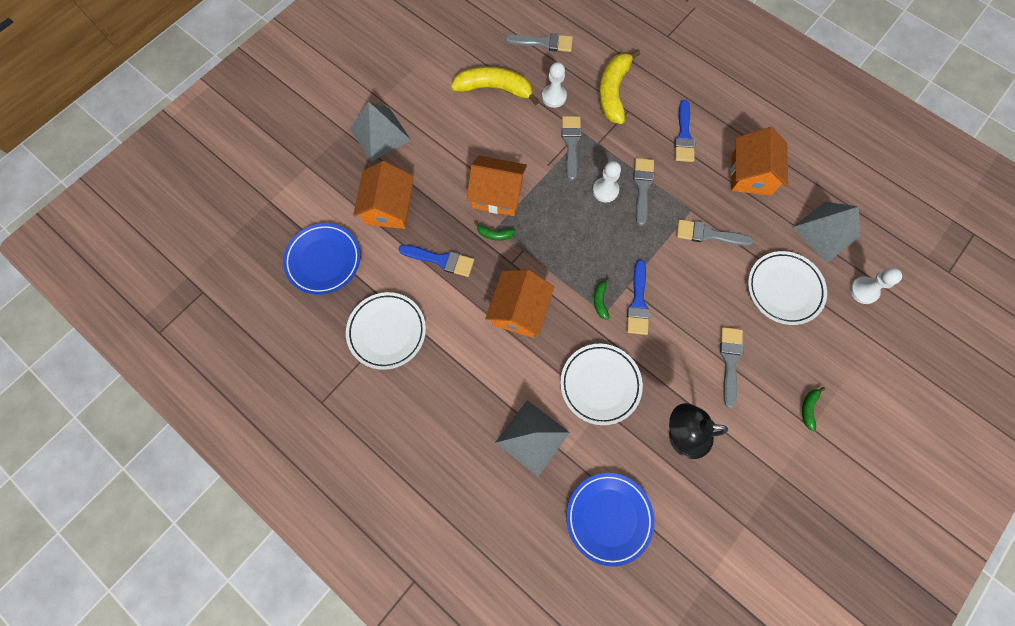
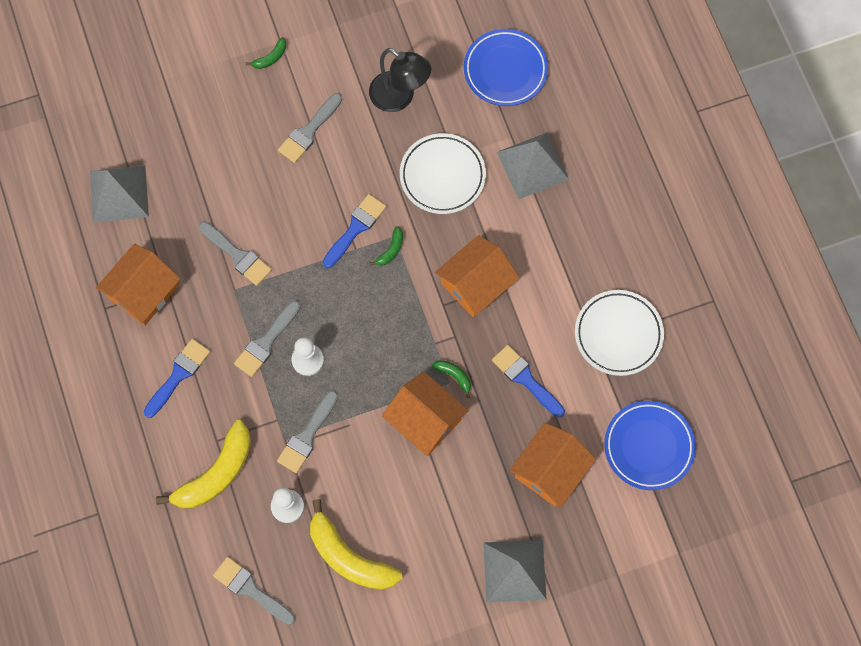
camera: 150 degrees left, 0 degrees up
white plate [748,251,827,325] -> none
white pawn [850,267,902,304] -> none

